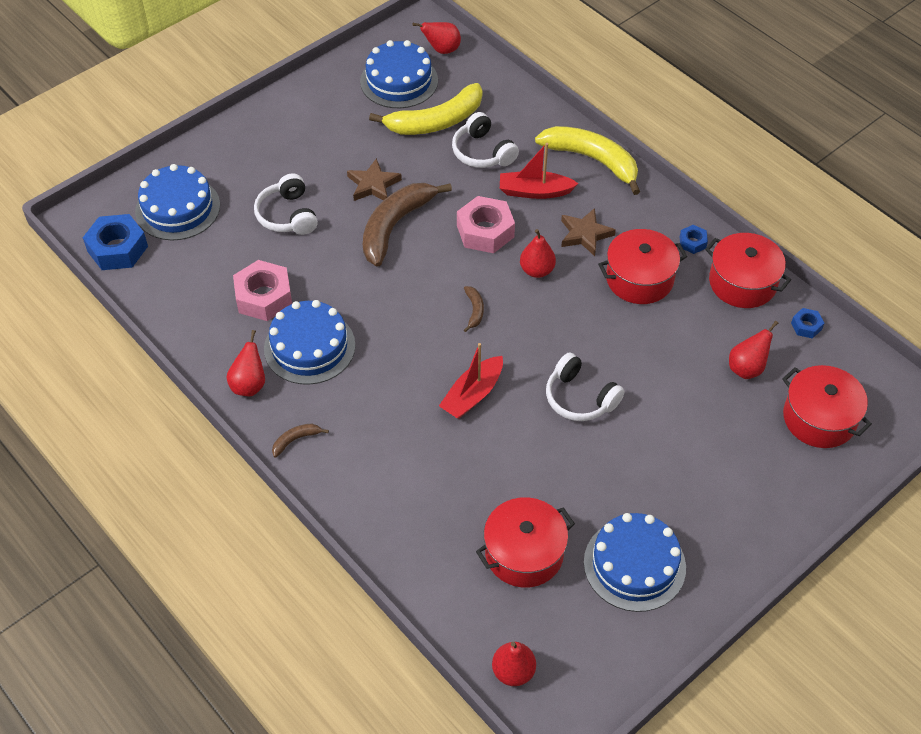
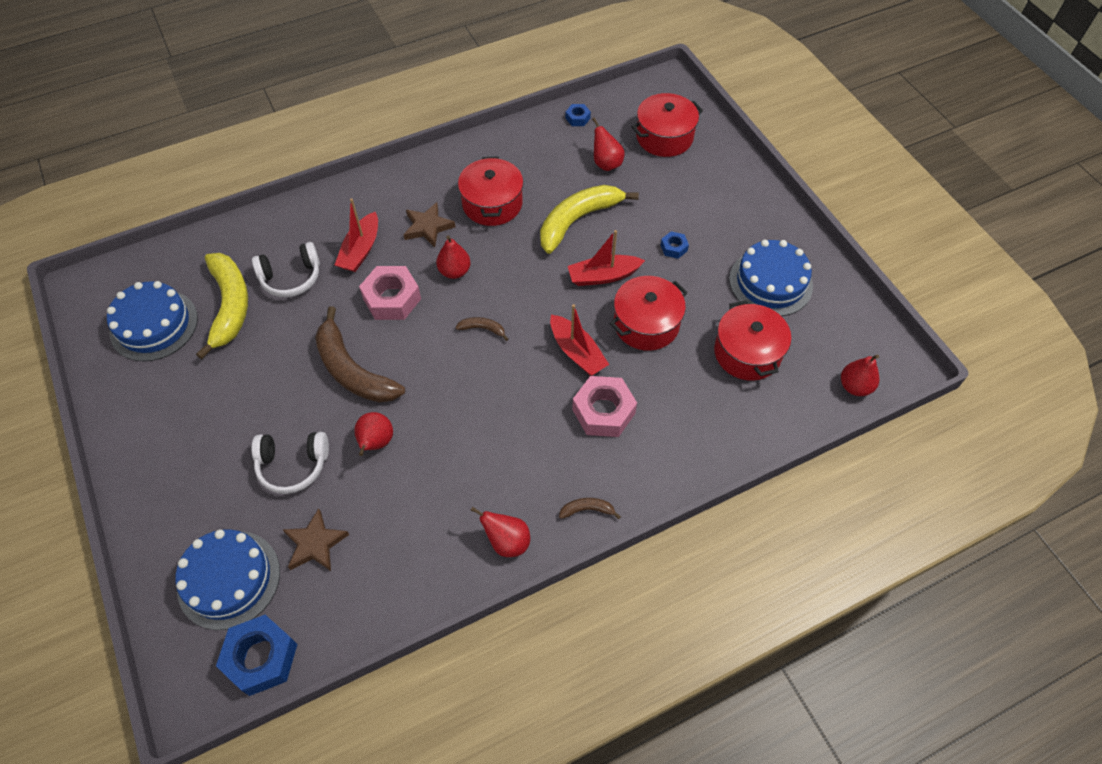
camera: 75 degrees left, 5 degrees up
pink nut [233,260,292,321] -> pink nut moved to [572,376,637,437]
blue cake [264,300,355,385] -> none
brown banana [272,424,329,457] -> brown banana turned 105 degrees clockwise [559,498,621,519]
brown star [347,158,402,201] -> brown star moved to [282,508,349,571]
red pear [412,22,461,54] -> red pear moved to [354,412,393,456]
yellow banana [535,126,640,195] -> yellow banana moved to [540,185,639,254]
white headphones [546,352,625,421] -> red boat [568,230,645,286]
blue nut [680,225,708,254] -> blue nut moved to [661,231,689,259]
red pot [705,233,791,308] -> red pot moved to [610,276,688,351]

